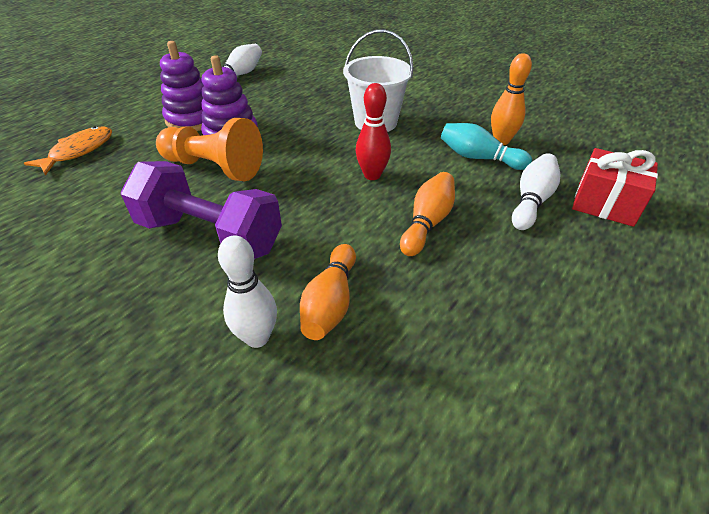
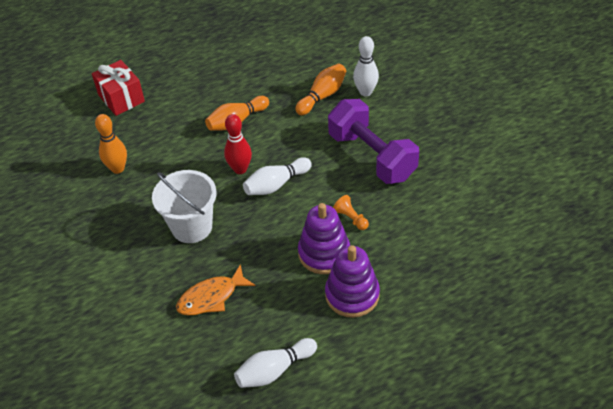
camera: 150 degrees left, 5 degrees up
orange fish [24,126,112,176] -> orange fish moved to [176,264,255,316]
orange pawn [156,118,263,181] -> orange pawn [333,195,369,230], size x0.44
turquoise bowling pin [441,123,532,170] -> none
white bowling pin [512,153,560,230] -> white bowling pin moved to [243,157,312,195]

